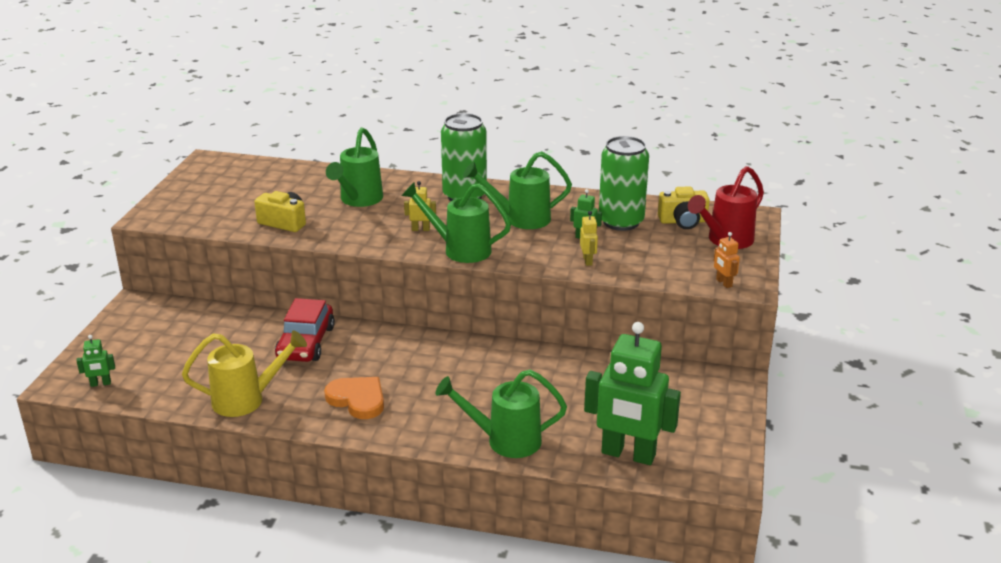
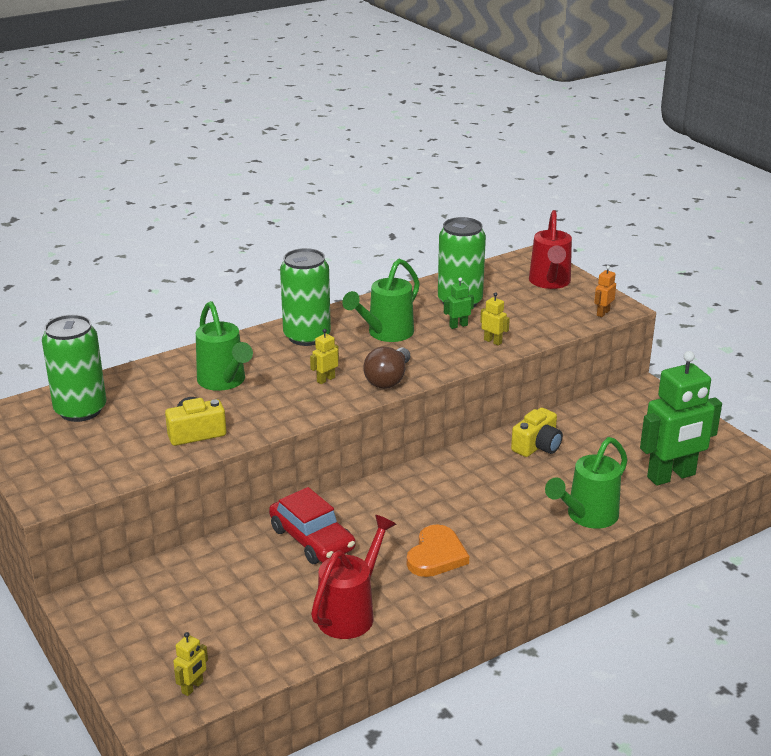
camera: 45 degrees left, 0 degrees up
green robot [76,335,115,387] -> yellow robot [173,632,208,696]
yellow watering can [182,330,307,417] -> red watering can [311,515,396,639]
orange heart [324,377,384,419] -> orange heart turned 120 degrees clockwise [407,524,469,577]
green watering can [402,182,511,263] -> brown light bulb [363,347,410,389]
yellow camera [658,186,710,229] -> yellow camera moved to [511,408,563,457]
orange robot [714,232,740,288] -> orange robot turned 105 degrees clockwise [594,265,616,317]
none -> green can [42,315,106,422]

